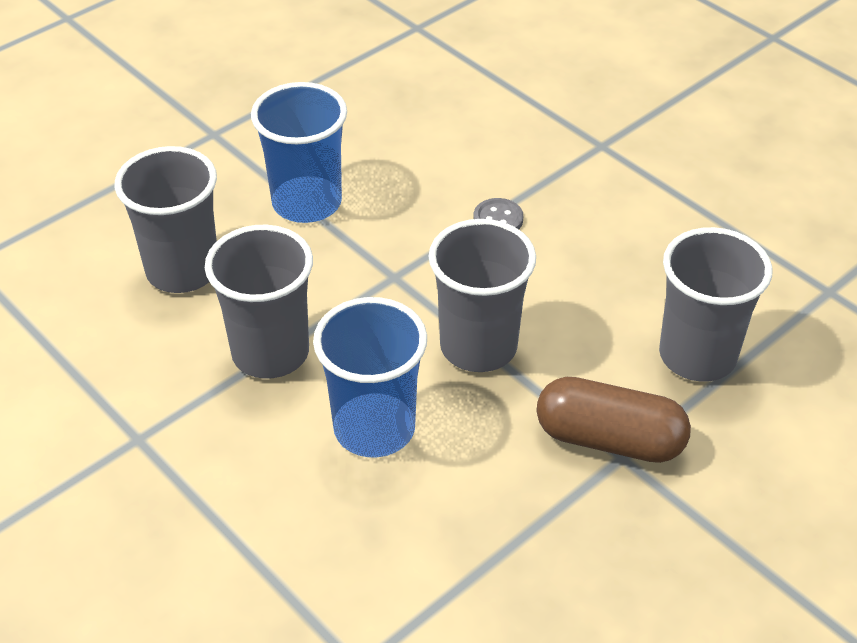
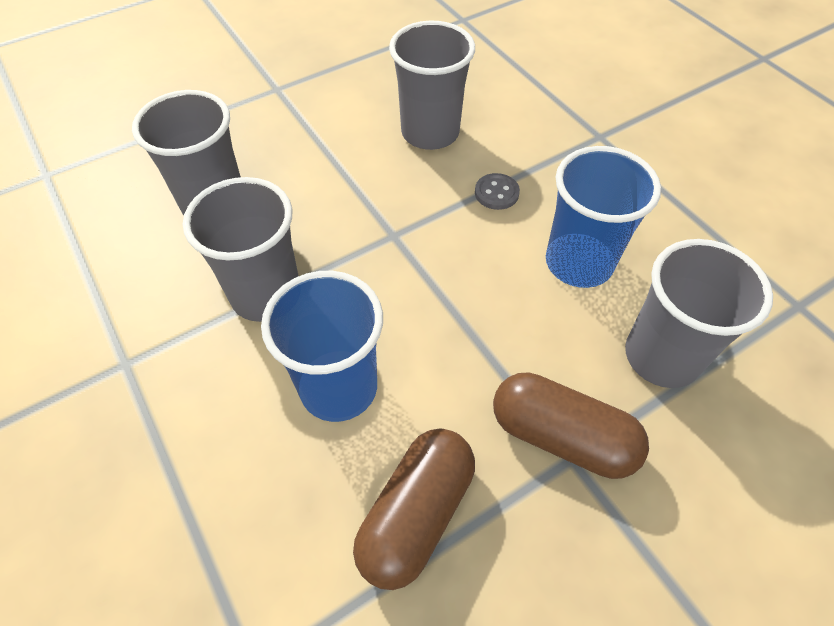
camera: 10 degrees right, 10 degrees up
blue cup [251,82,347,223] -> blue cup moved to [546,146,661,288]
grey cup [429,219,536,372] -> grey cup moved to [389,21,475,150]
none -> brown capsule [353,429,475,590]

